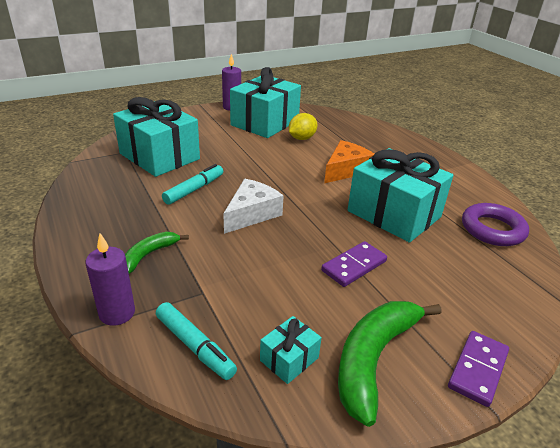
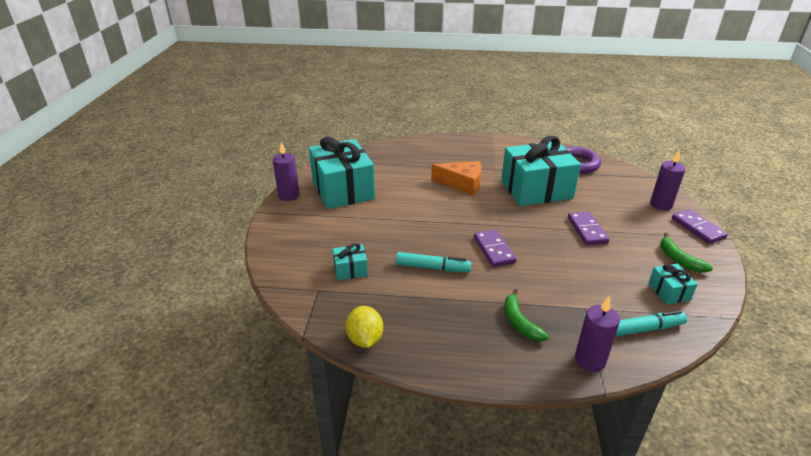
camera: 55 degrees left, 0 degrees up
turquoise gift [113,97,200,177] -> turquoise gift [333,243,368,280], size x0.44
turquoise marker [162,164,223,205] -> turquoise marker turned 120 degrees clockwise [396,252,471,272]
white cheese [223,179,284,234] -> purple domino [474,229,517,267]
yellow lemon [289,113,318,140] -> yellow lemon moved to [346,306,383,348]
orange cheese [324,140,374,183] -> orange cheese turned 120 degrees clockwise [431,161,481,196]
green banana [338,301,442,427] -> green banana [660,233,713,272], size x0.55
none -> purple candle [650,150,686,210]

